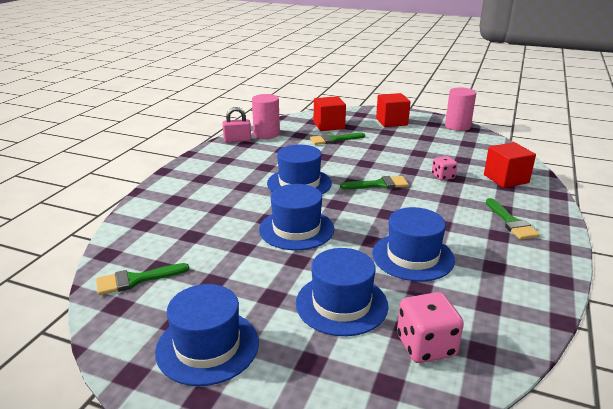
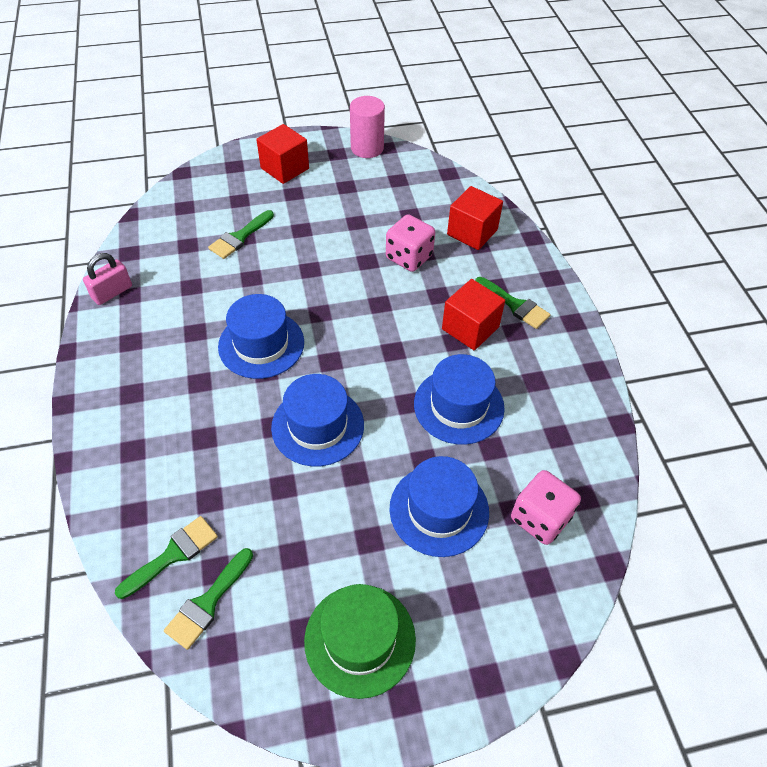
camera: 35 degrees left, 25 degrees up
blue hat [155,284,259,386] -> green hat [304,584,416,699]
pink cylinder [252,94,280,139] -> none
red cube [314,96,346,131] -> red cube moved to [442,279,505,351]
green brush [340,176,409,189] -> green brush moved to [115,516,218,599]
pink dice [432,156,457,181] -> pink dice [386,214,435,272], size x1.63

